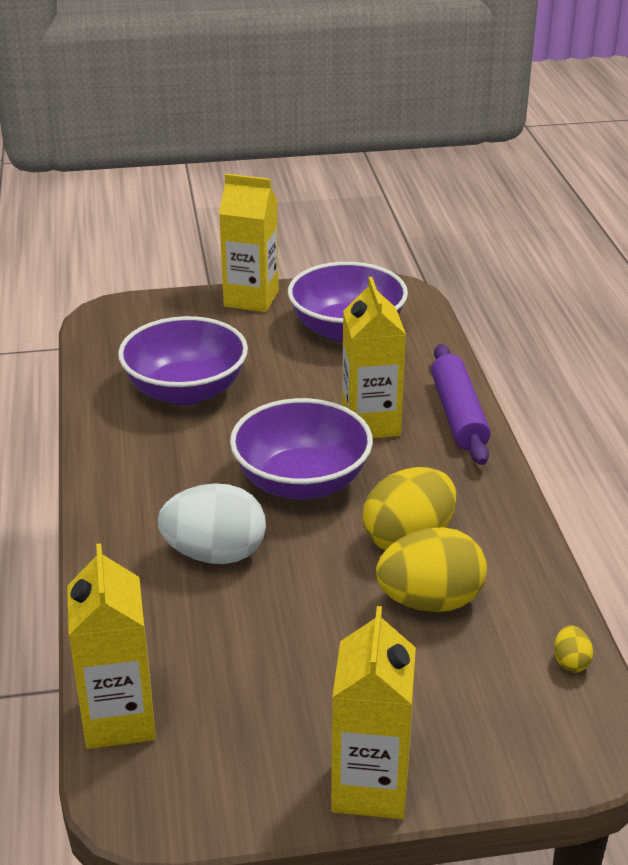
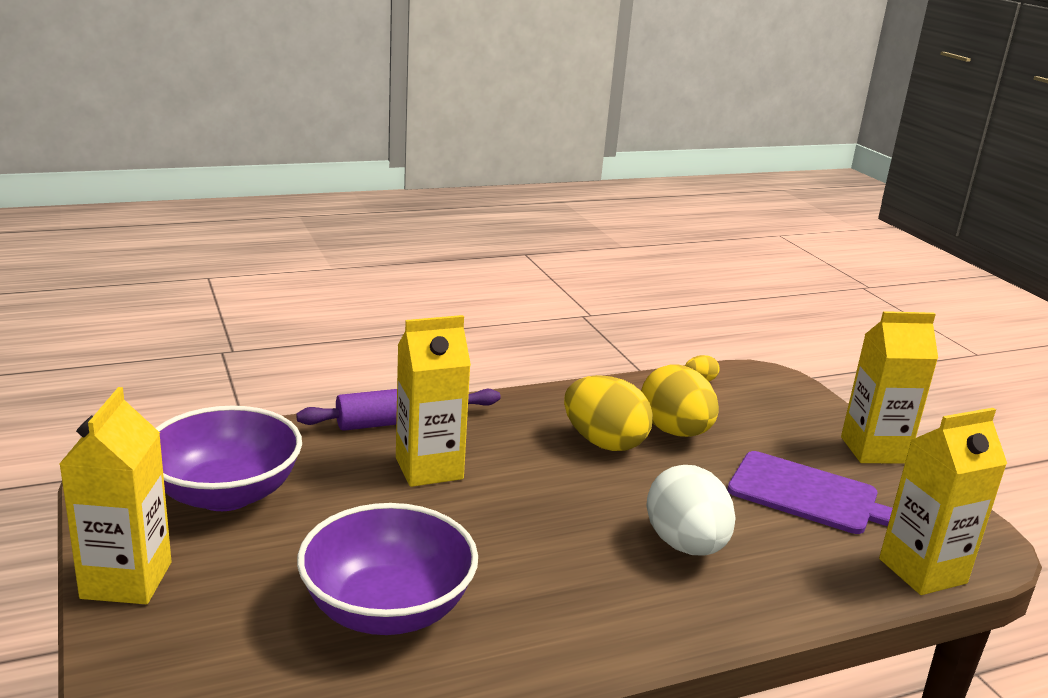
camera: 105 degrees left, 10 degrees down
purple bowl [230,398,373,500] -> none
none -> purple cutting board [727,451,893,534]

